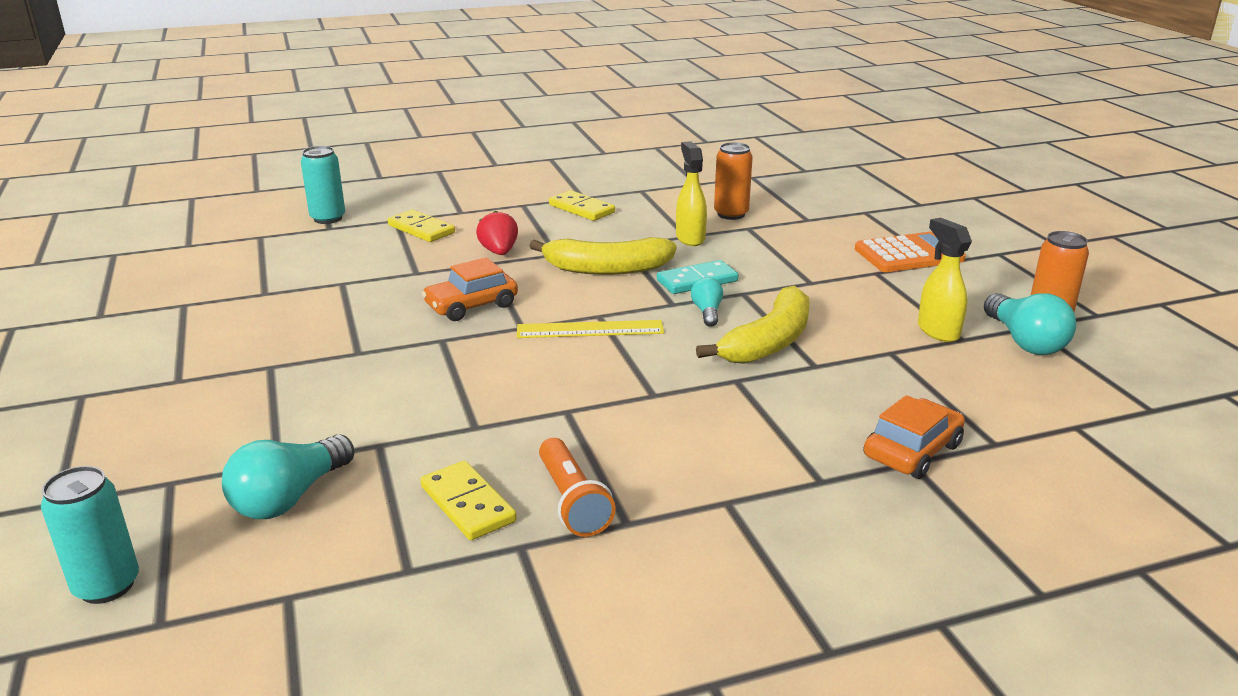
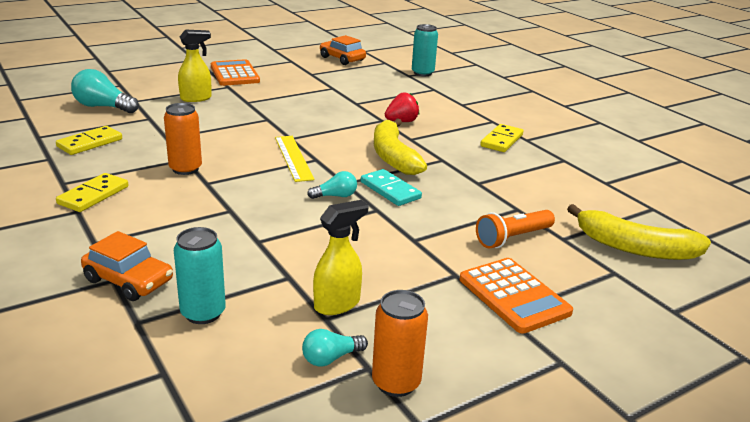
camera: 75 degrees right, 0 degrees up
turquoise can [41,466,139,604] -> turquoise can moved to [174,227,226,324]
yellow domino [388,209,455,242] -> yellow domino moved to [56,173,128,212]
orange car [422,257,518,321] -> orange car moved to [320,35,366,65]
orange flashlight [539,438,616,537] -> orange flashlight moved to [476,210,555,248]
yellow spray bottle [676,141,707,246] -> yellow spray bottle moved to [178,30,212,102]
yellow banana [696,286,810,364] -> yellow banana moved to [567,204,711,260]
orange can [714,142,753,220] -> orange can moved to [164,103,202,175]
turquoise light bulb [984,293,1076,355] -> turquoise light bulb [302,329,368,367], size x0.57
none -> orange calculator [211,59,260,86]

